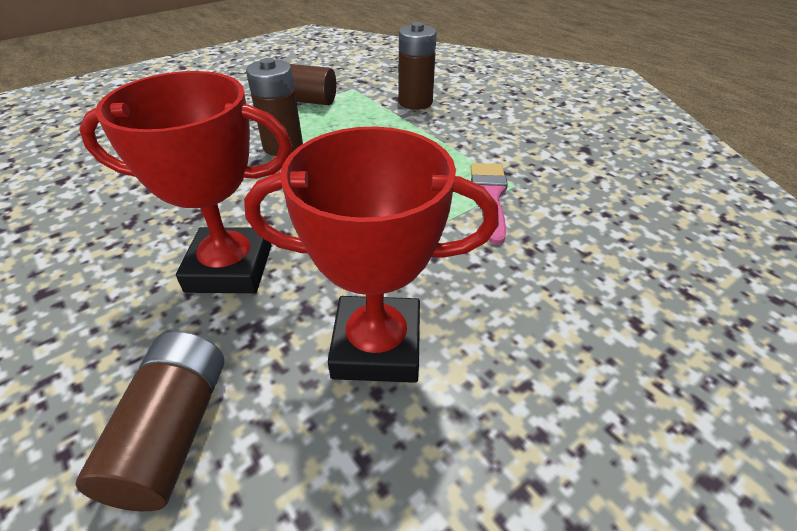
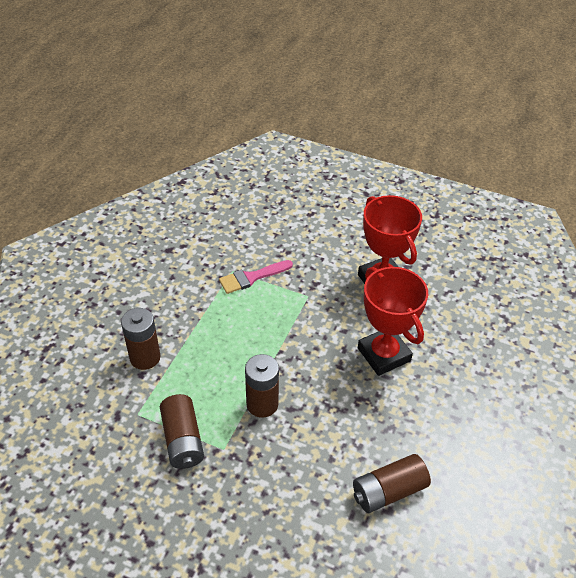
camera: 120 degrees left, 5 degrees up
brown battery [76,331,224,511] -> brown battery moved to [353,454,431,513]

